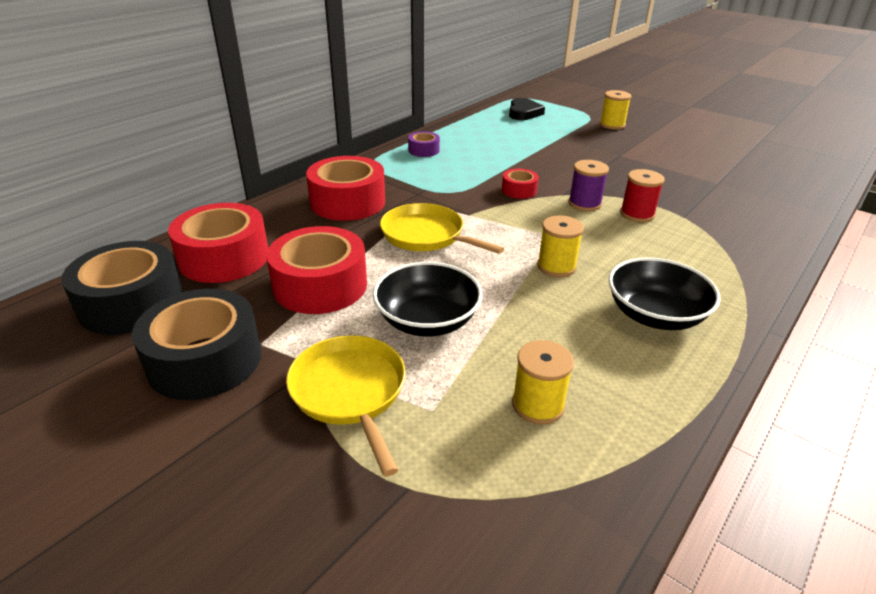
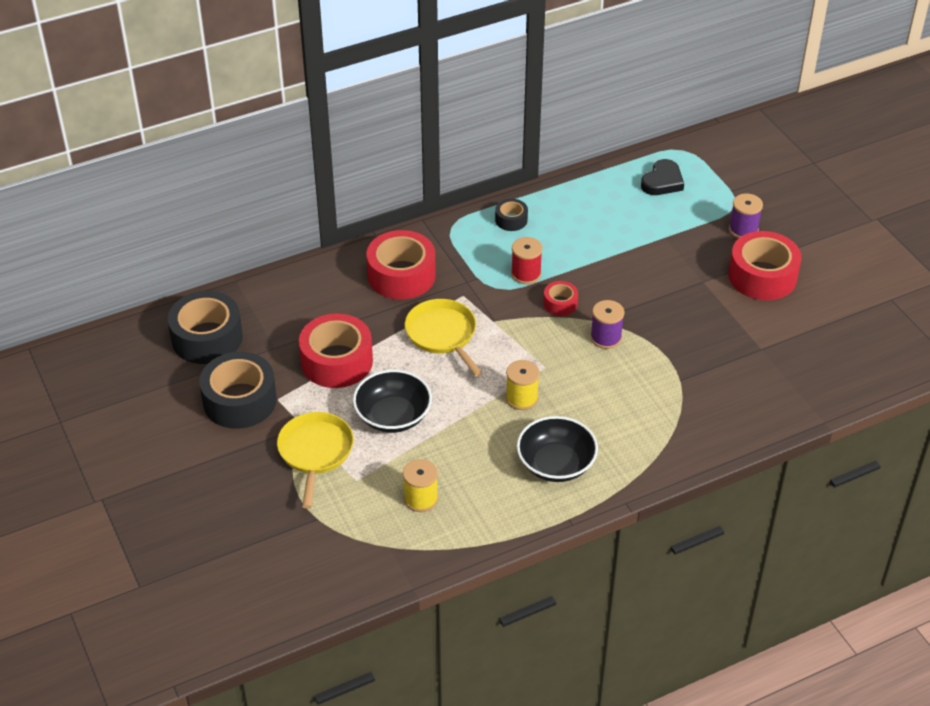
camera: 25 degrees right, 10 degrees up
red tape [168,203,268,283] -> red tape moved to [729,231,802,301]
purple tape [408,131,440,157] -> black tape [495,199,528,231]
yellow spool [600,90,632,130] -> purple spool [729,194,763,238]
red spool [620,169,665,222] -> red spool moved to [511,237,543,284]

